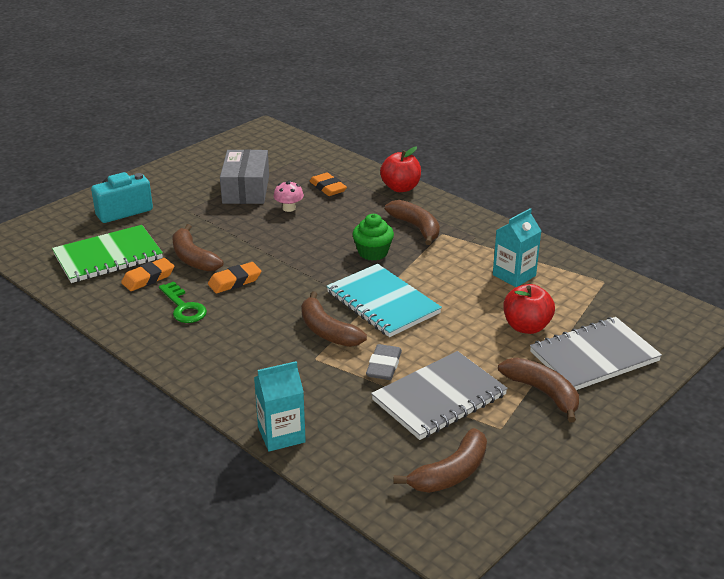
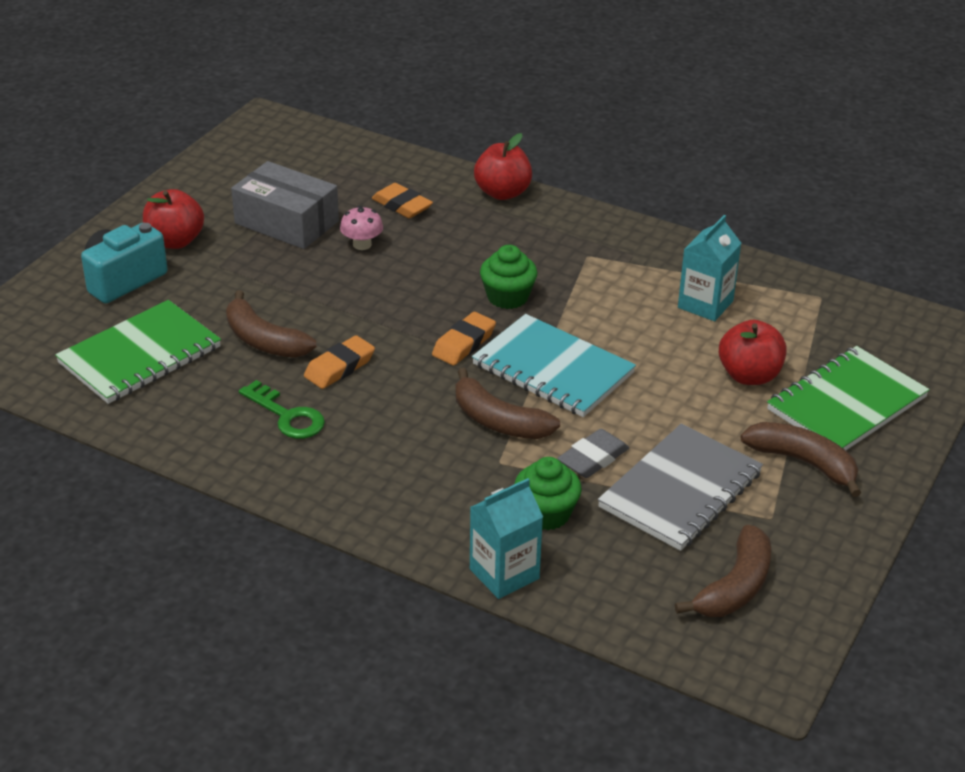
camera: 15 degrees left, 5 degrees up
orange eraser [121,258,174,291] -> orange eraser moved to [432,312,496,365]
grey box [220,149,269,204] -> grey box turned 45 degrees counterclockwise [231,161,339,249]
grey eraser [366,344,402,380] -> grey eraser turned 45 degrees clockwise [557,429,629,478]
brown banana [385,200,440,245] -> none
grey notebook [530,317,662,390] -> green notebook [767,346,930,450]
none -> red apple [143,189,204,249]
none -> green cupcake [514,457,582,530]

